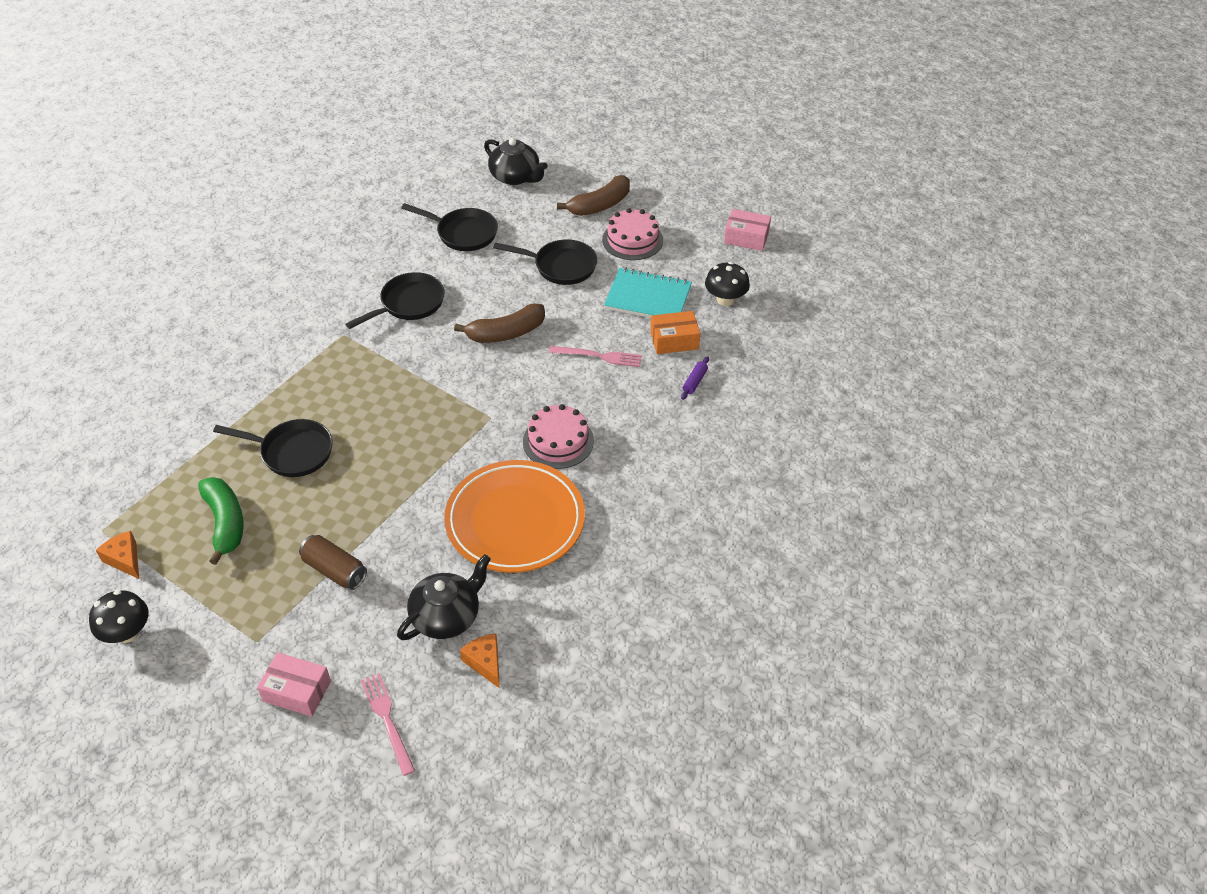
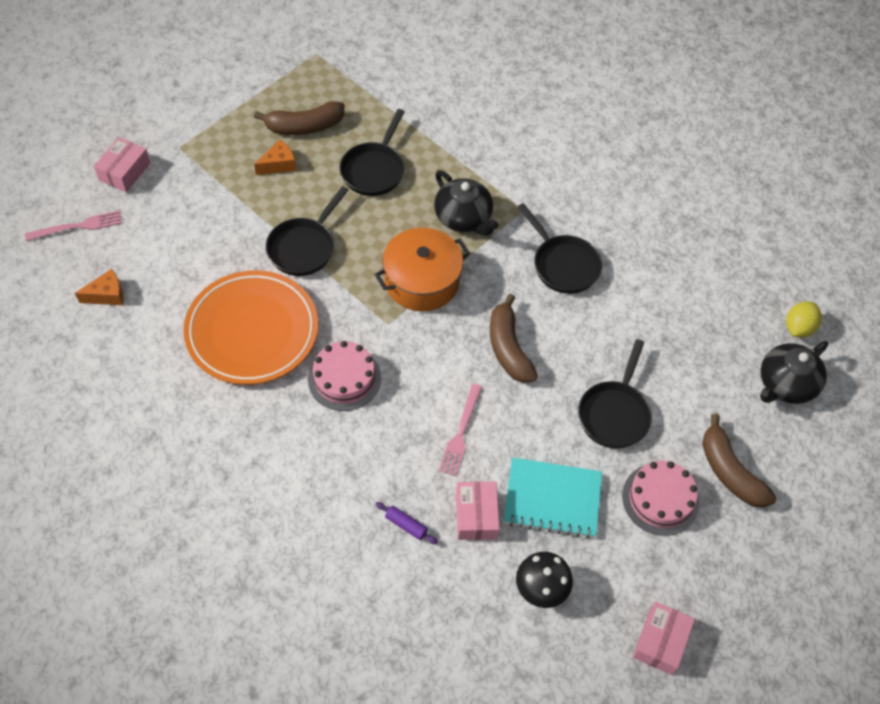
camera: 95 degrees right, 10 degrees up
black mushroom [89,590,149,643] -> none
orange cheese [96,531,139,579] -> orange cheese moved to [254,139,296,175]
green banana [198,477,244,565] -> brown banana [254,101,345,135]
brown can [299,535,367,590] -> none
black teapot [397,554,491,640] -> black teapot moved to [434,170,499,236]
black pan [401,203,498,251] -> black pan moved to [266,186,348,276]
turquoise notebook [604,268,692,318] -> turquoise notebook turned 75 degrees clockwise [504,457,602,538]
orange box [650,311,700,354] -> pink box [456,481,499,540]
none -> orange pot [374,228,470,311]
none -> yellow lemon [786,302,822,337]

